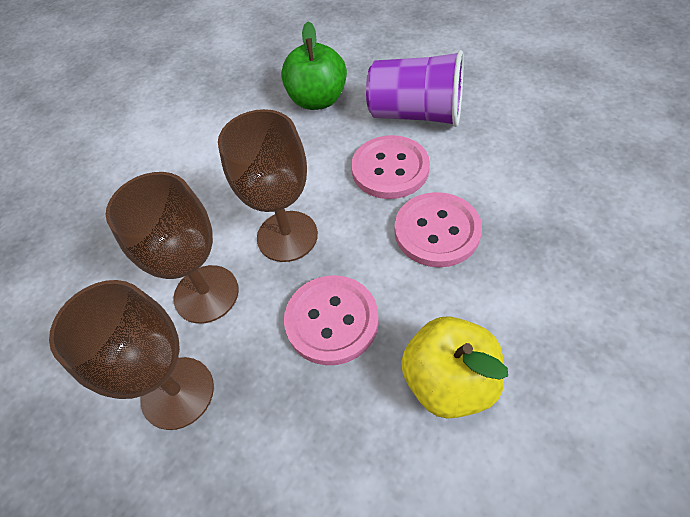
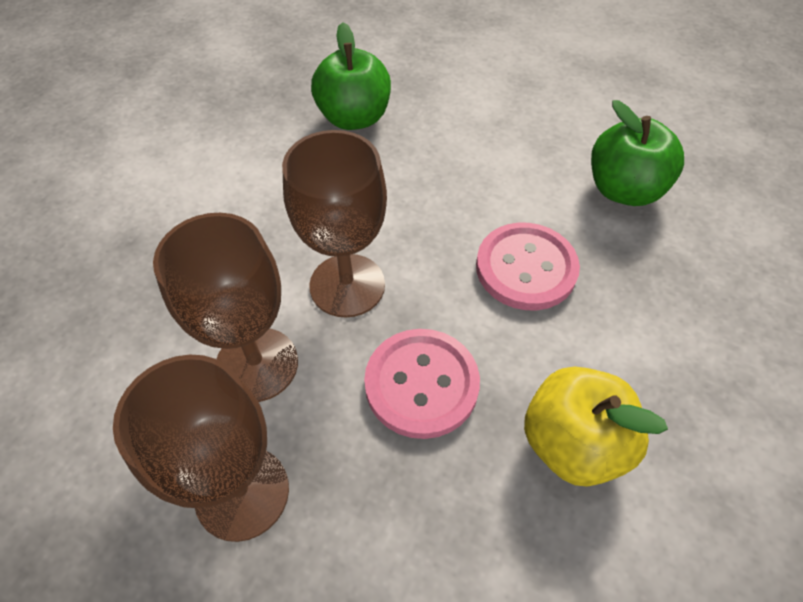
camera: 15 degrees left, 0 degrees up
pink button [351,135,430,199] -> none
purple cup [366,50,464,127] -> none
none -> green apple [591,100,684,206]

